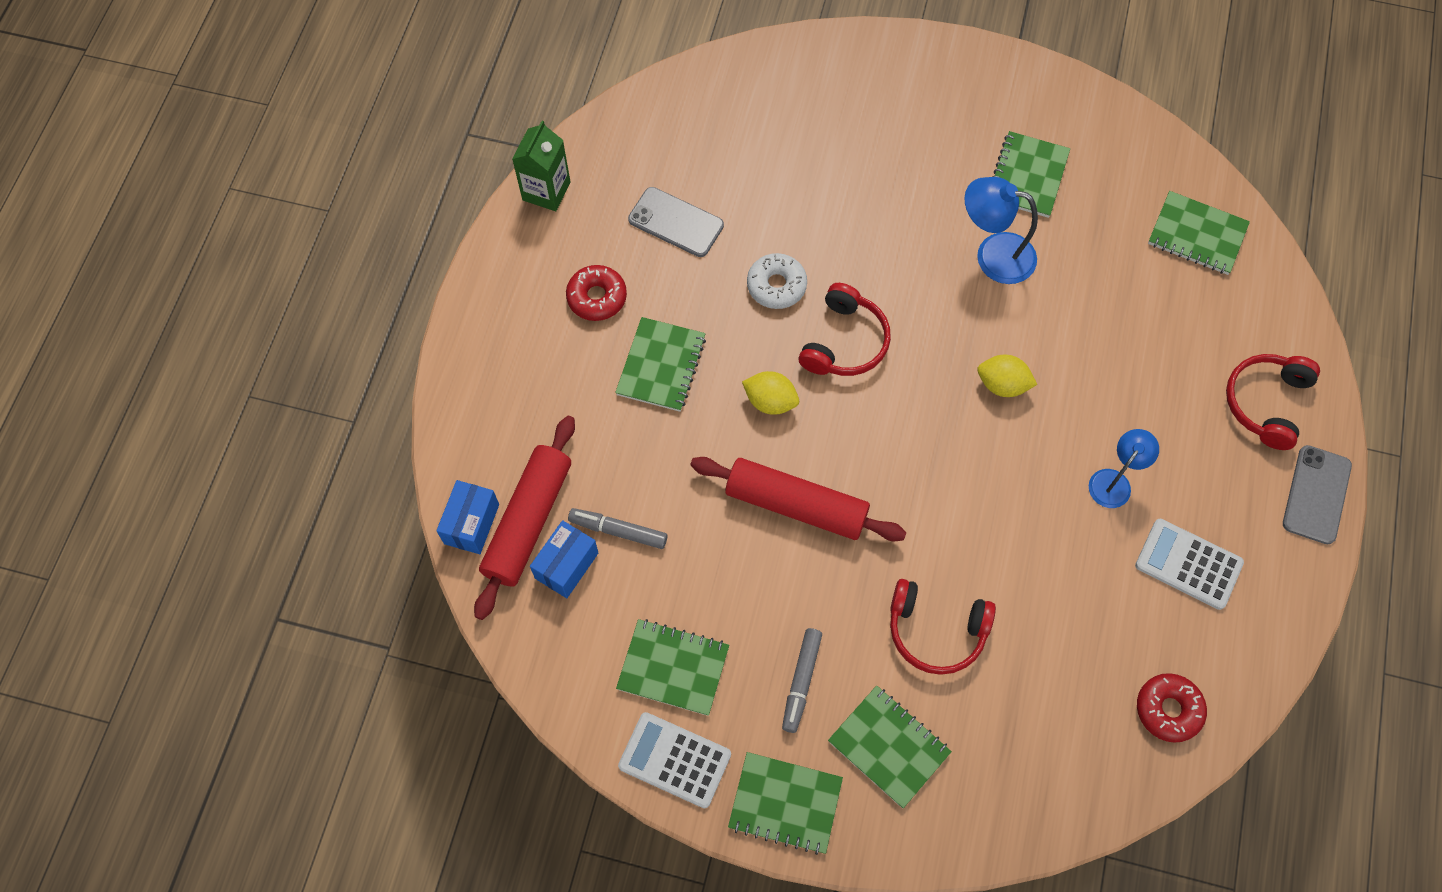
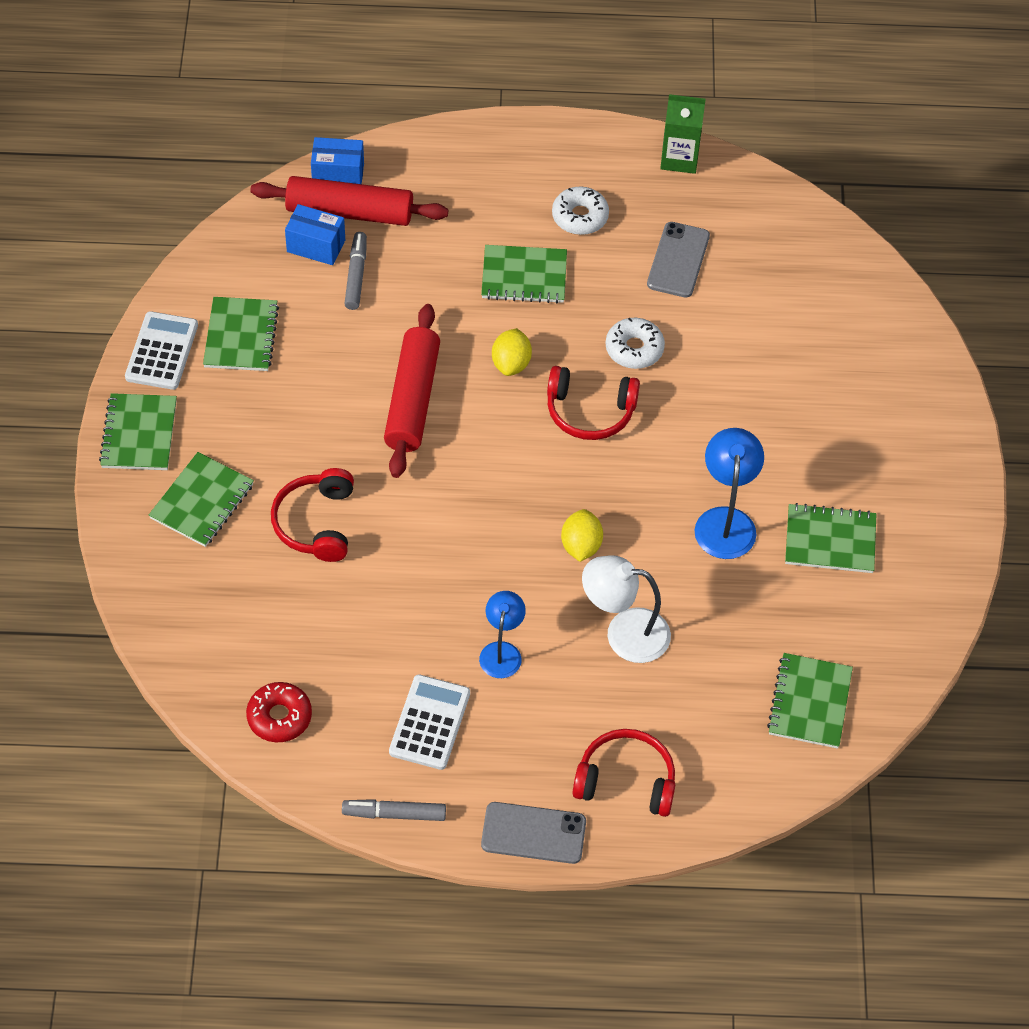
camera: 75 degrees right, 10 degrees down
red donut [566,265,627,321] -> white donut [552,186,609,235]
grey marker [782,628,822,733] -> grey marker moved to [342,799,446,821]
blue lamp [1089,429,1159,508] -> blue lamp turned 105 degrees counterclockwise [479,591,526,678]
none -> white lamp [582,555,671,663]

